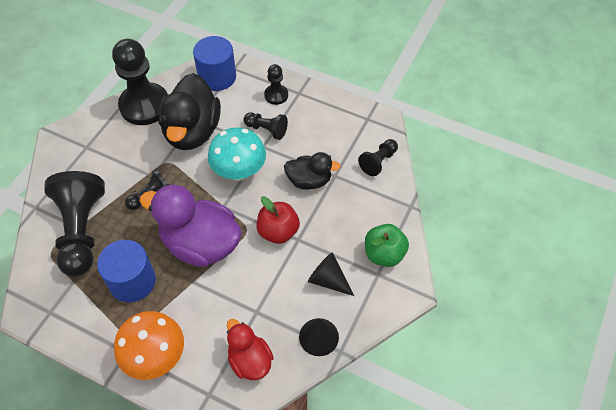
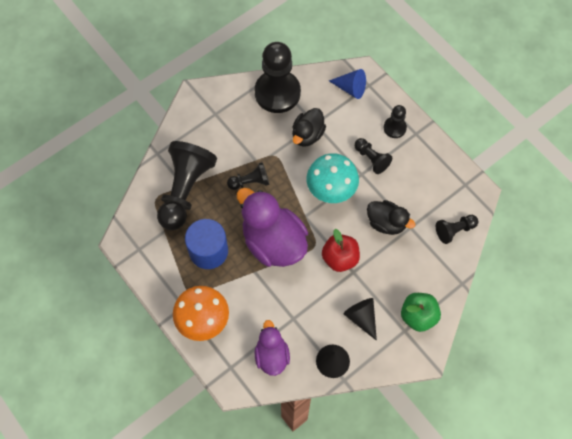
camera: 25 degrees right, 10 degrees up
black duck [158,73,221,150] -> black duck [292,108,326,147], size x0.57
blue cylinder [193,36,236,91] -> blue cone [329,69,366,99]
red duck [227,319,274,380] -> purple duck [255,320,290,376]

